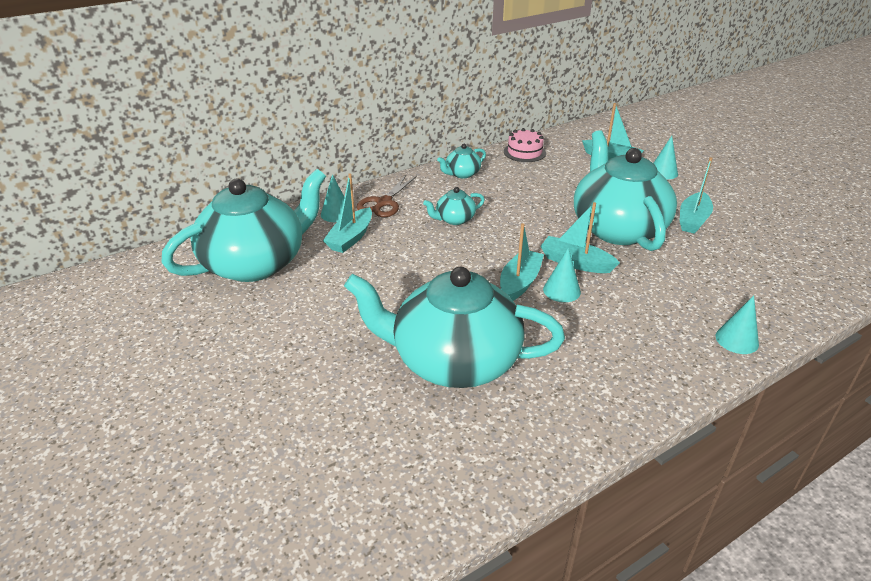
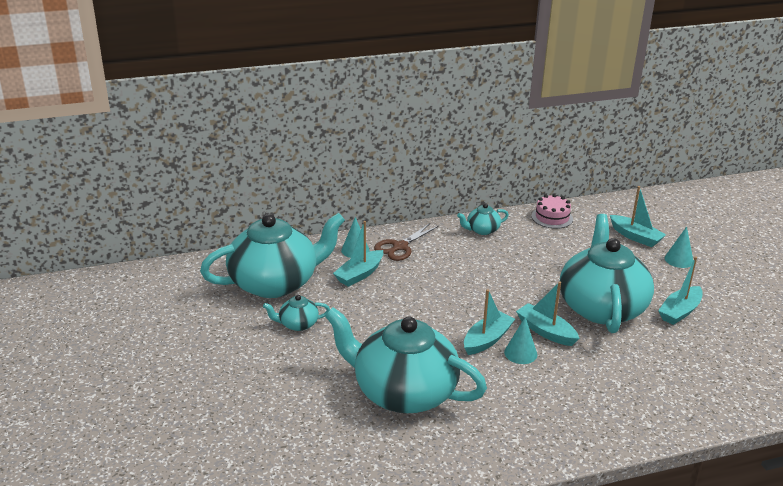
camera: 15 degrees right, 5 degrees down
turquoise teapot [423,187,485,225] -> turquoise teapot moved to [263,295,330,331]
turquoise cone [715,295,759,354] -> none

